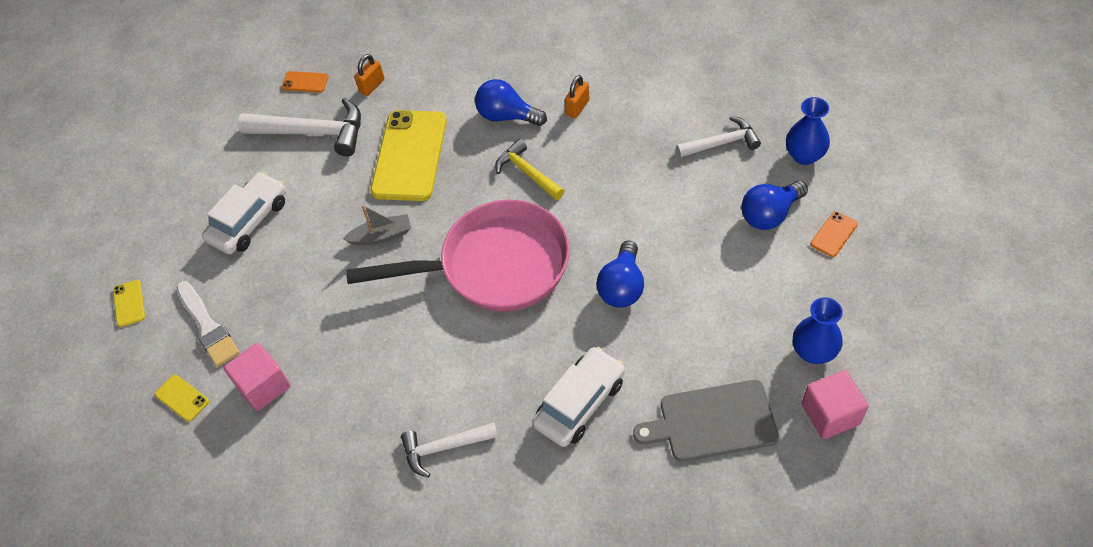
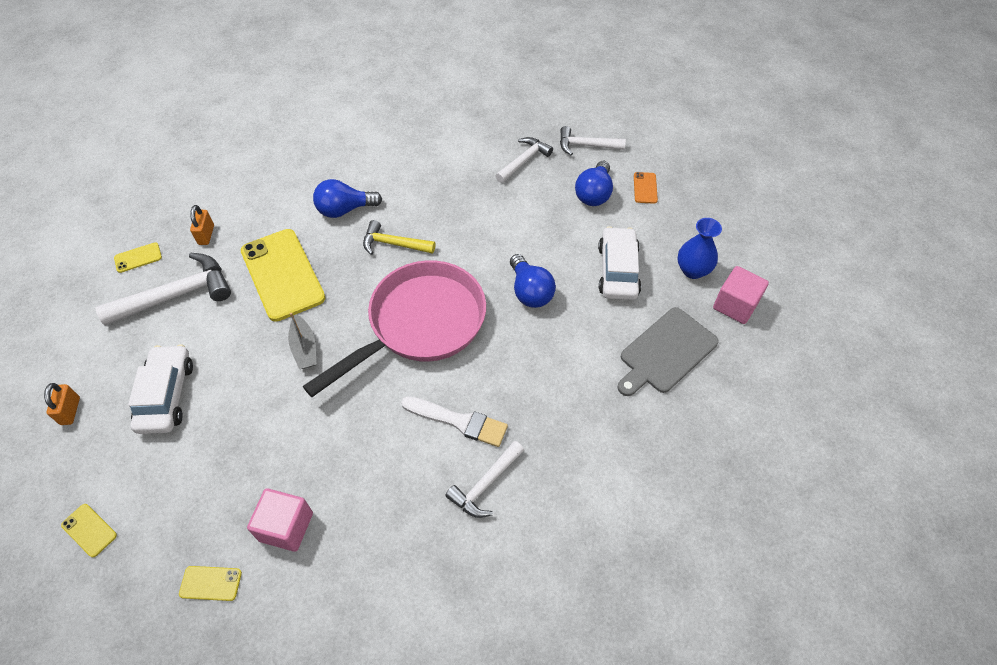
camera: 40 degrees left, 0 degrees up
white brush [176,281,240,367] -> white brush moved to [401,396,508,447]
orange phone [282,71,329,93] -> yellow phone [114,242,162,273]
grey boat [343,205,411,245] -> grey boat turned 120 degrees clockwise [288,313,316,369]
white car [532,347,625,447] -> white car moved to [598,226,641,300]
orange padlock [565,75,590,118] -> orange padlock moved to [44,383,80,425]
blue vase [786,97,830,165] -> white hammer [560,126,626,155]

